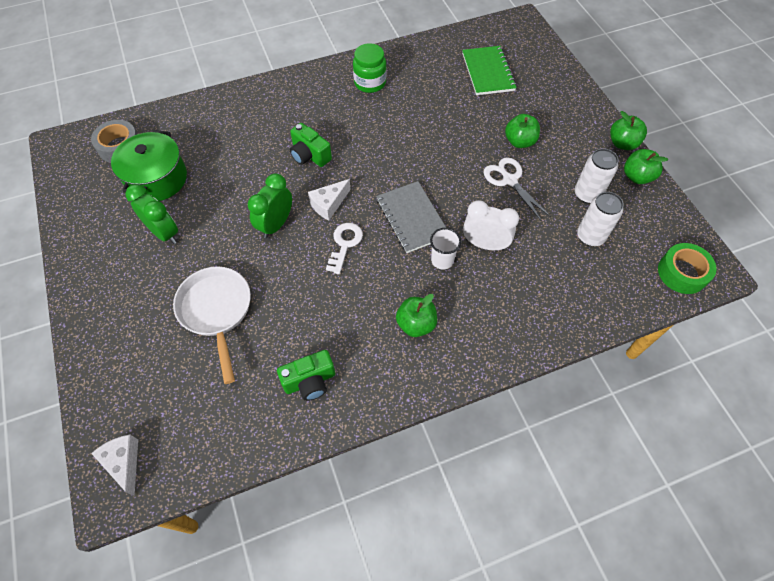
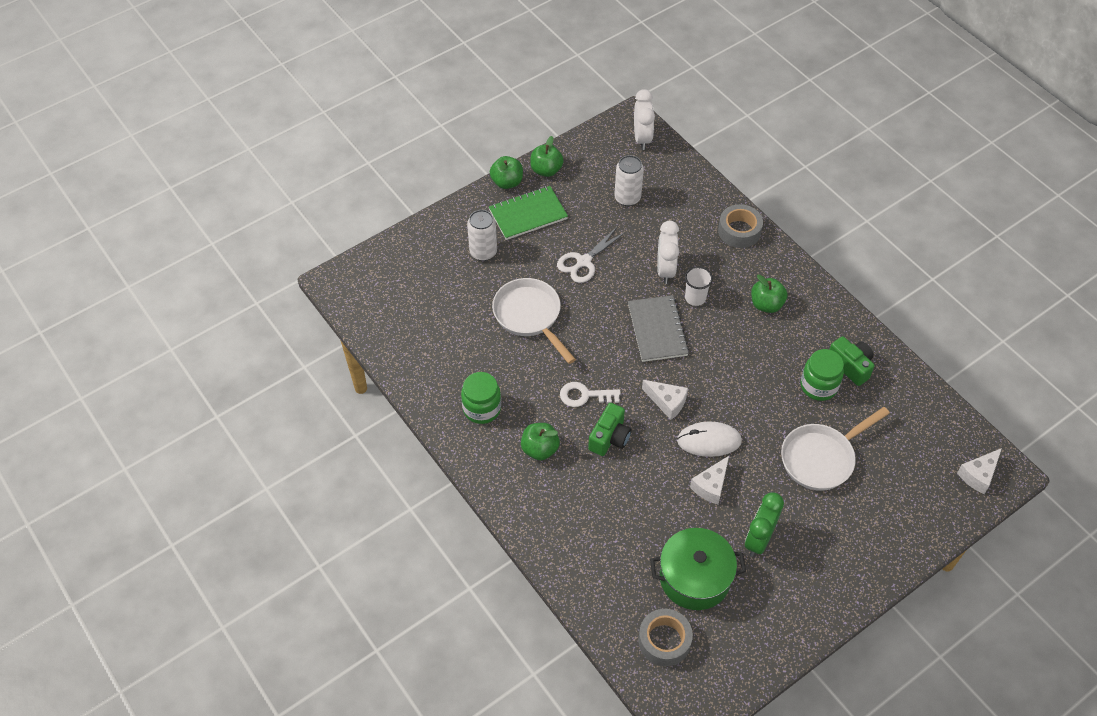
camera: 105 degrees left, 5 degrees down
green clock [248,173,292,238] -> white mouse [677,421,742,457]
white key [326,223,363,274] -> white key moved to [560,382,621,407]
grey notebook [376,181,446,253] -> grey notebook turned 60 degrees counterclockwise [628,295,689,362]
green notebook [462,46,517,95] -> green notebook moved to [489,186,568,240]
green apple [505,114,540,148] -> green apple moved to [521,423,560,460]
white can [575,148,619,203] -> white can moved to [467,210,497,261]
green tape [658,243,717,294] -> white clock [634,89,655,150]
none -> white pan [492,278,576,364]
none -> white cheese [690,456,729,504]
none -> grey tape [718,204,763,248]
none -> green jar [801,349,844,401]

